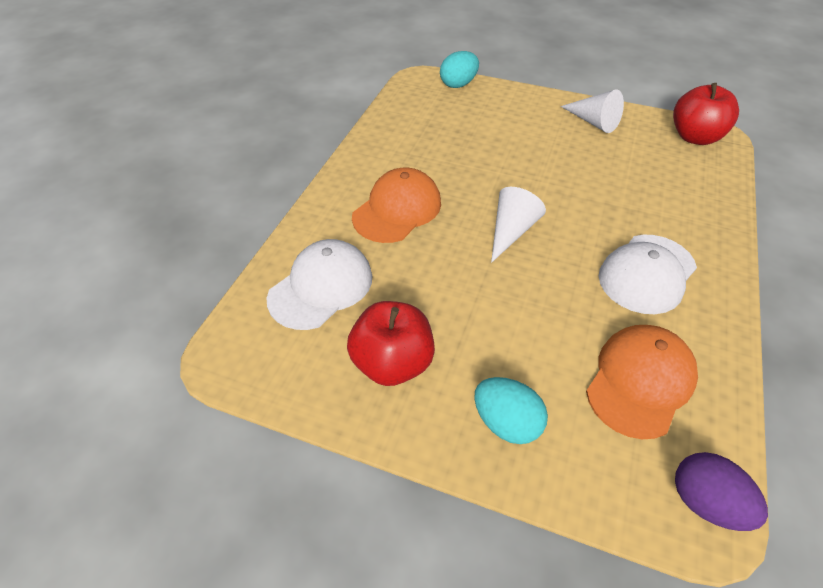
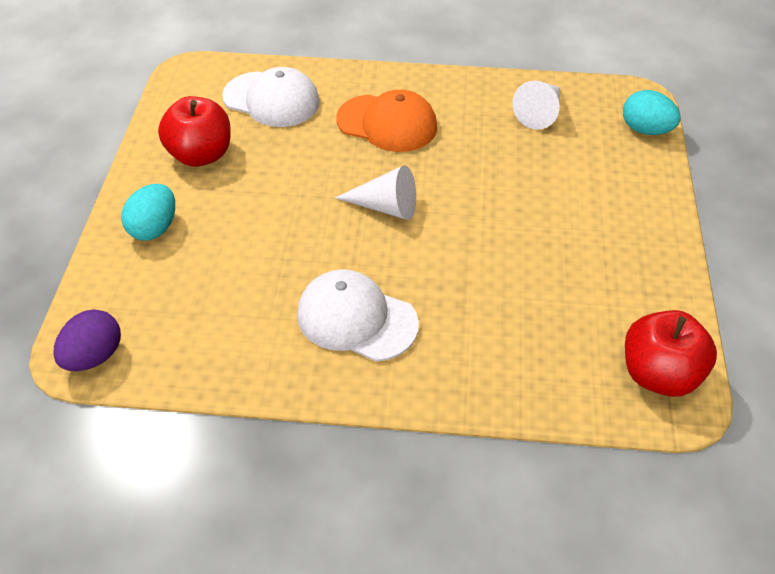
camera: 75 degrees right, 0 degrees up
white cone [561,89,624,133] -> white cone moved to [512,81,560,130]
orange cap [586,325,698,439] -> none

